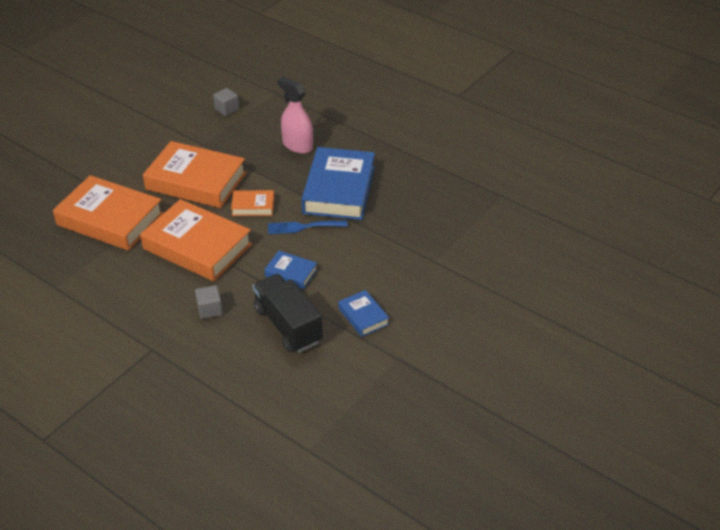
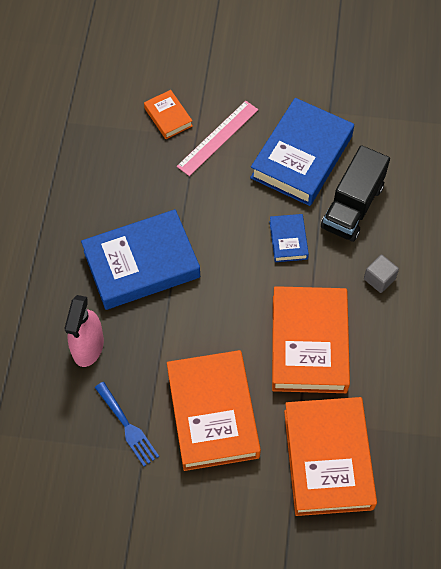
camera: 120 degrees left, 20 degrees up
grey cube [213,88,239,116] -> none
orange book [231,190,274,216] -> orange book moved to [144,90,193,139]
blue fork [268,221,348,234] -> blue fork moved to [95,382,159,466]
blue book [338,290,389,337] -> blue book [250,98,354,206], size x2.11
none -> pink ruler [177,101,258,176]

